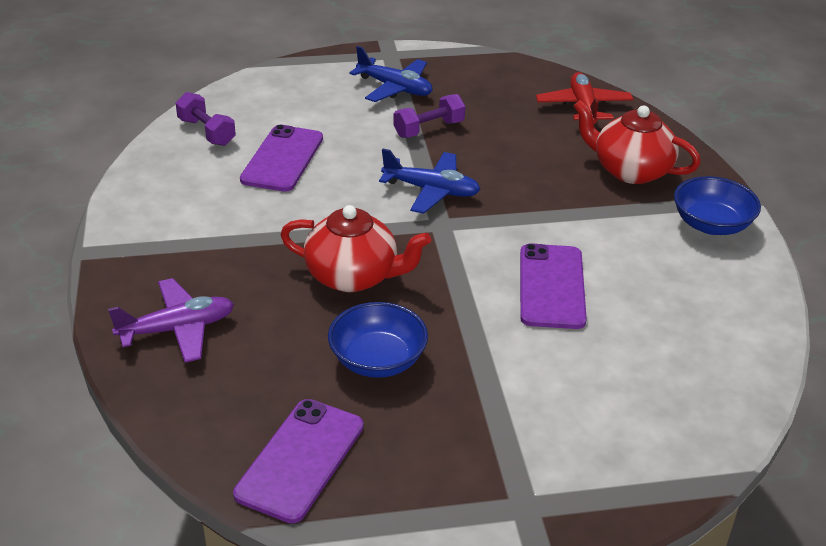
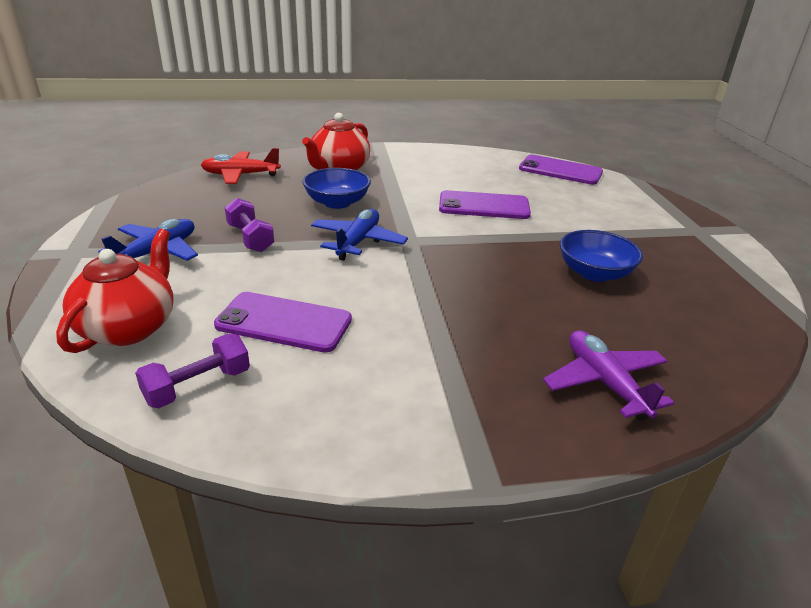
camera: 90 degrees left, 5 degrees down
purple phone [233,399,364,524] -> purple phone moved to [519,155,603,185]
red teapot [280,205,431,292] -> red teapot moved to [56,229,173,353]
blue bowl [674,176,761,235] -> blue bowl moved to [302,168,371,209]

